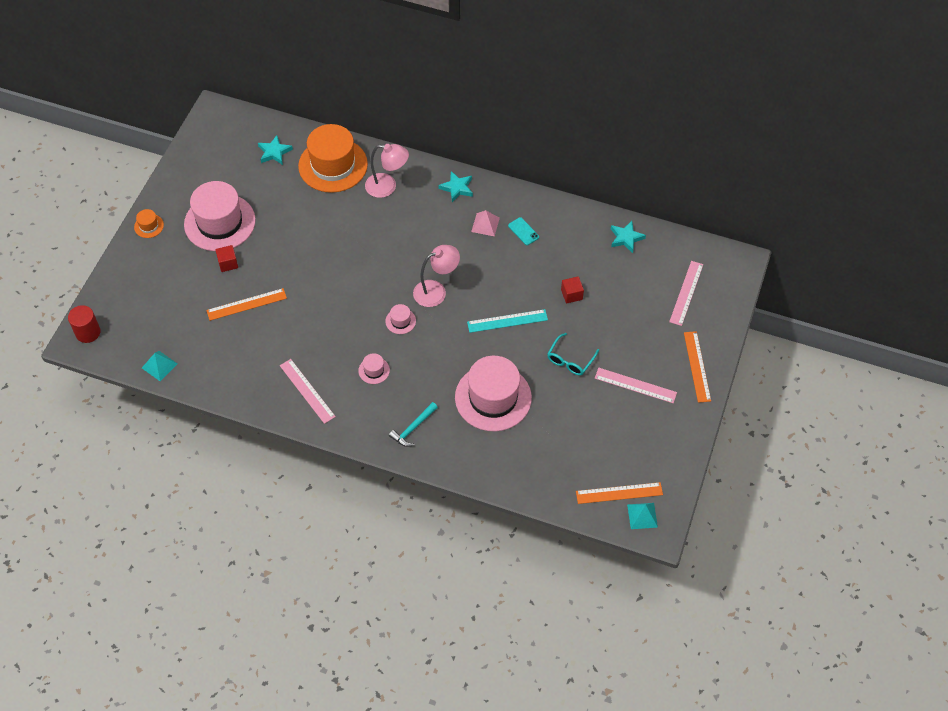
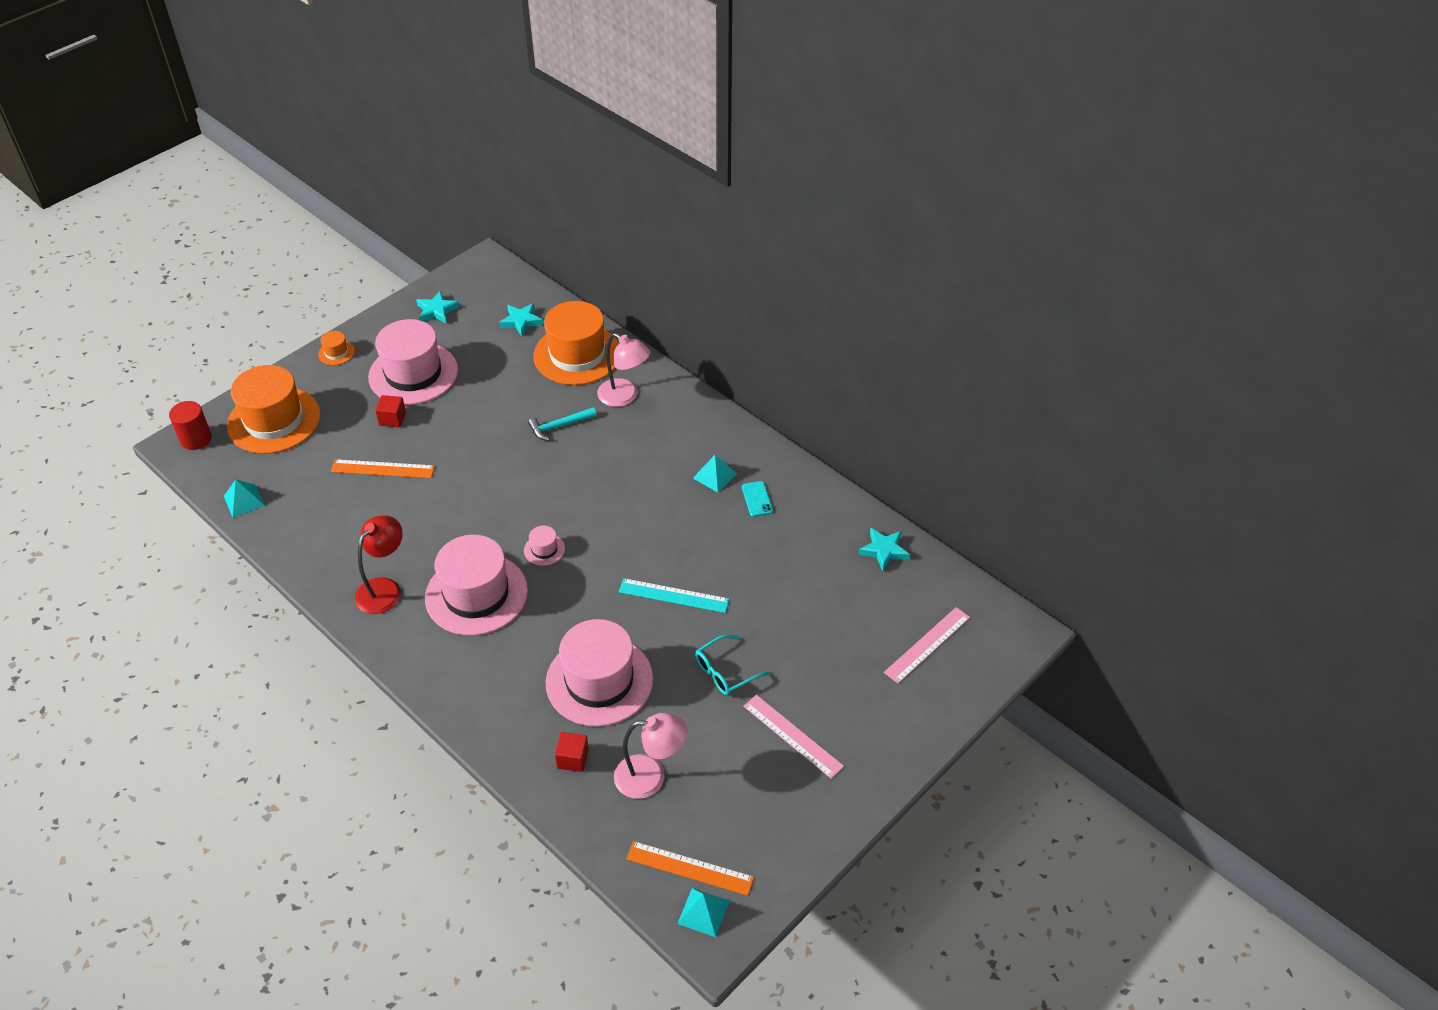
camera: 25 degrees right, 10 degrees down
pink ruler [280,359,336,424] -> red lamp [355,515,403,614]
pink hat [358,353,390,384] -> pink hat [425,535,528,636], size x2.42
turquoise hammer [389,402,438,447] -> turquoise hammer moved to [528,407,597,441]
pink lamp [413,245,460,307] -> pink lamp moved to [614,713,687,799]
turquoise star [439,171,473,202] -> turquoise star moved to [416,291,460,324]
pink pyramid [471,210,500,236] -> turquoise pyramid [693,455,737,493]
red cube [561,277,584,303] -> red cube moved to [555,732,589,772]
orange ruler [684,331,711,403] -> none
none -> orange hat [227,365,321,454]

